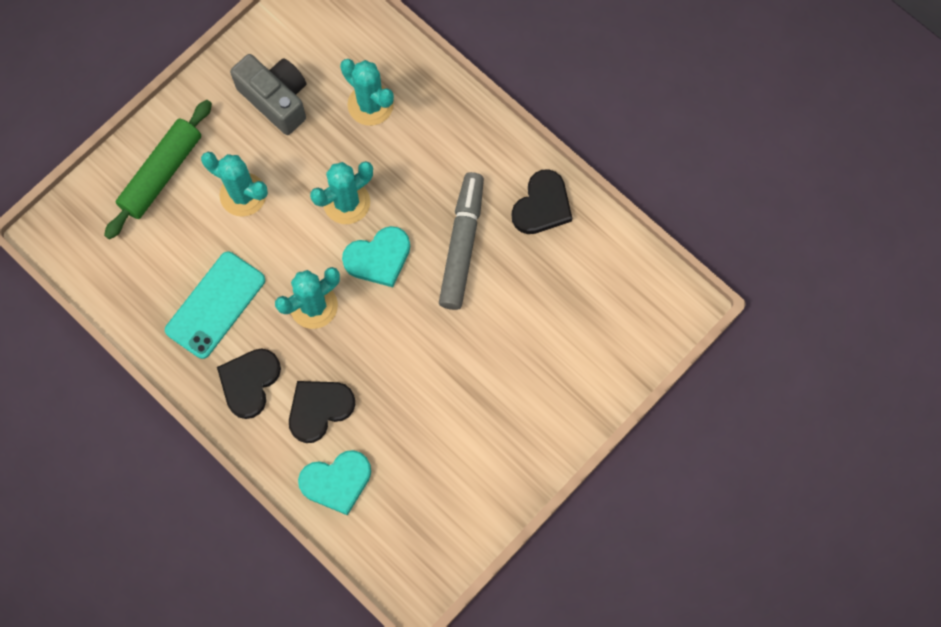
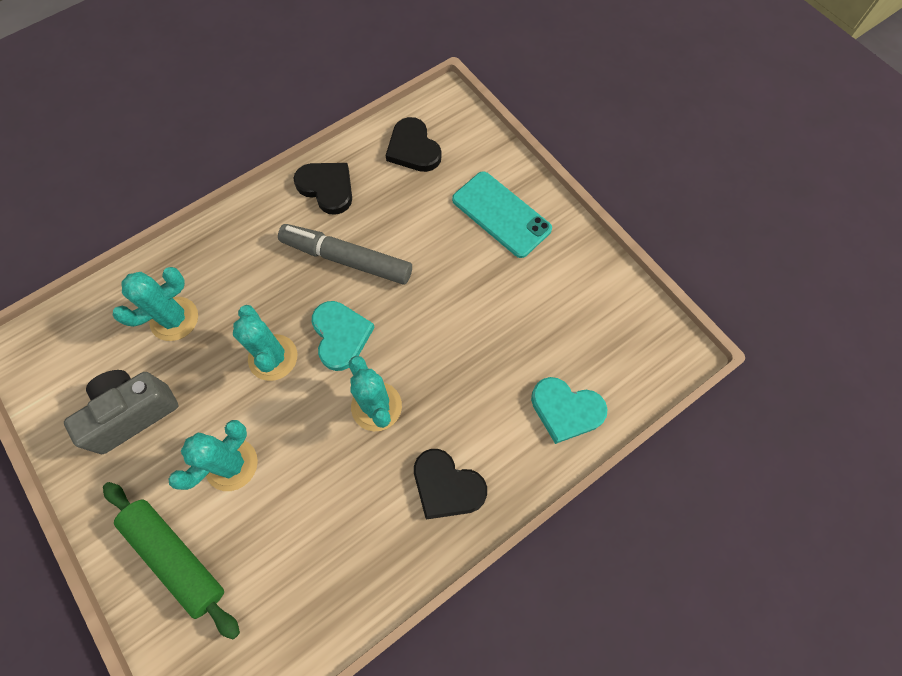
camera: 80 degrees left, 5 degrees down
turquoise phone [165,252,265,359] -> turquoise phone moved to [452,171,552,258]
black heart [289,381,355,443] -> black heart moved to [386,117,442,172]
turquoise heart [298,450,371,515] -> turquoise heart turned 120 degrees clockwise [531,377,608,444]

